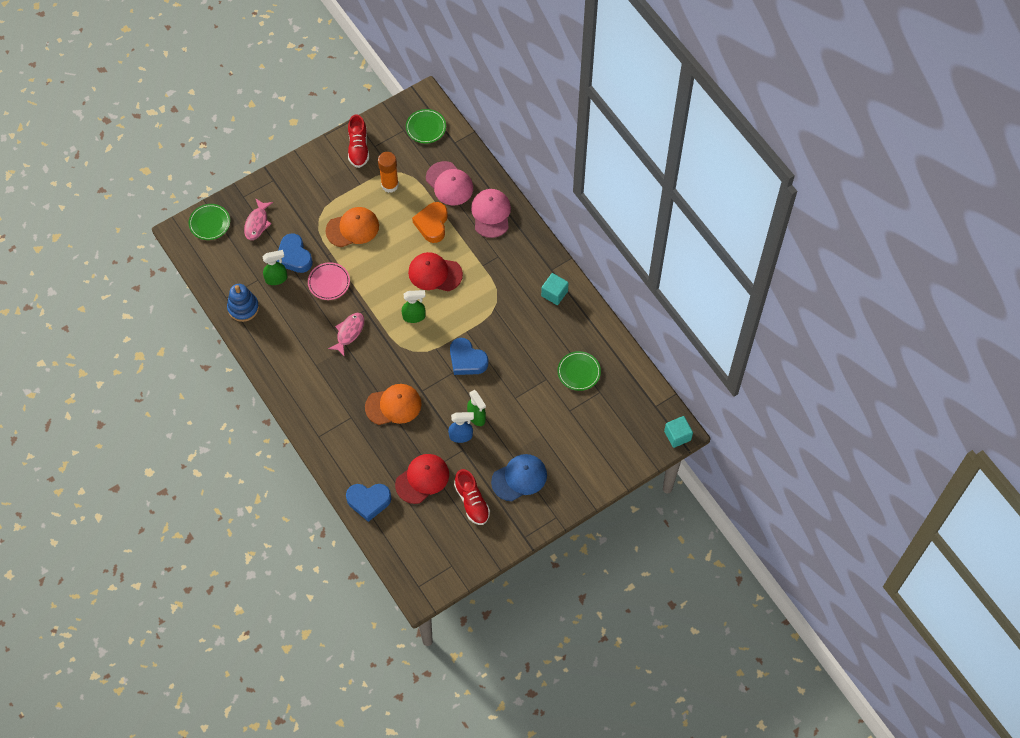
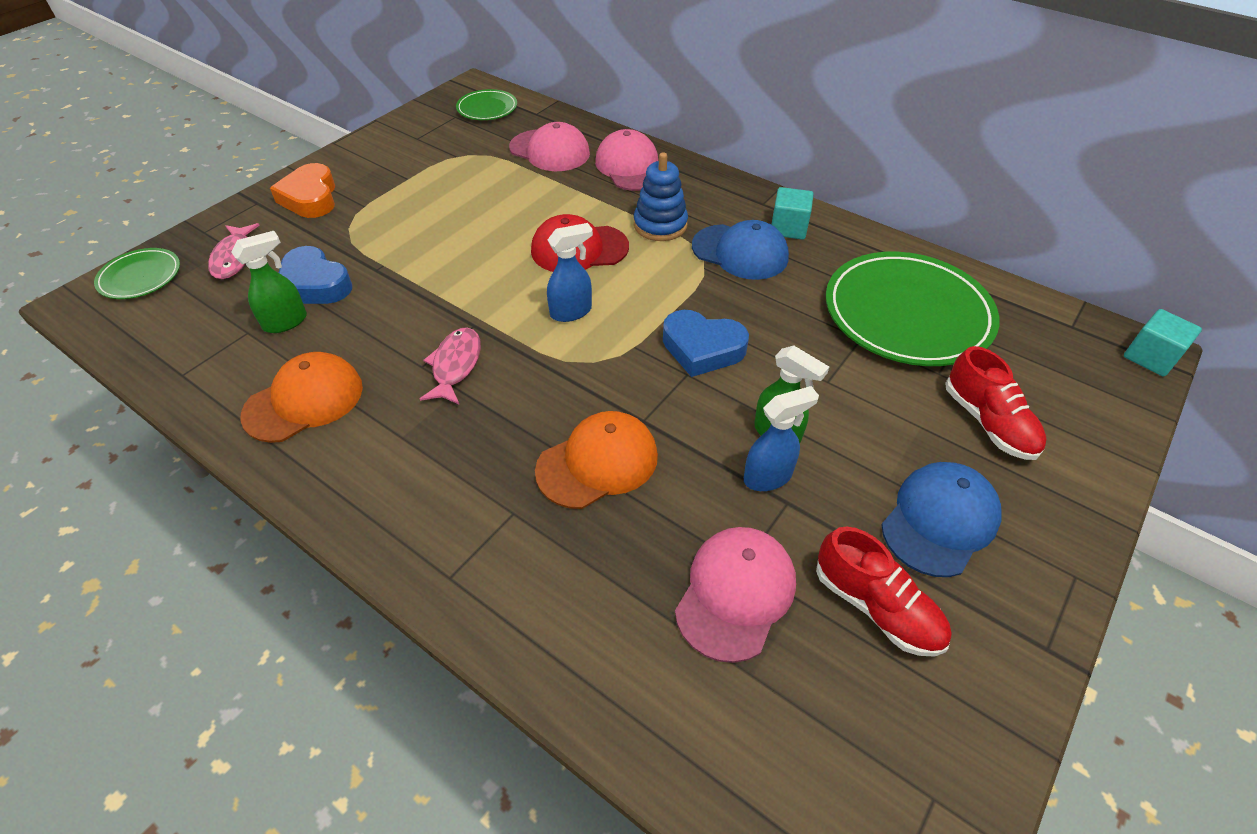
camera: 20 degrees left, 15 degrees down
blue stacking toy [227,284,259,322] -> blue stacking toy moved to [634,152,688,241]
pink plate [308,262,350,300] -> none
orange cap [326,207,379,247] -> orange cap moved to [240,352,363,443]
blue heart [346,484,392,522] -> none
red shoe [348,114,369,168] -> red shoe moved to [945,346,1046,460]
orange glue stick [378,152,399,193] -> none
red cap [395,454,449,504] -> pink cap [675,527,796,663]
green spray bottle [402,290,426,323] -> blue spray bottle [547,223,593,322]
orange heart [412,202,448,243] -> orange heart moved to [270,163,335,218]
green plate [558,351,601,391] -> green plate [826,252,1000,366], size x2.02
none -> blue cap [692,220,789,280]

